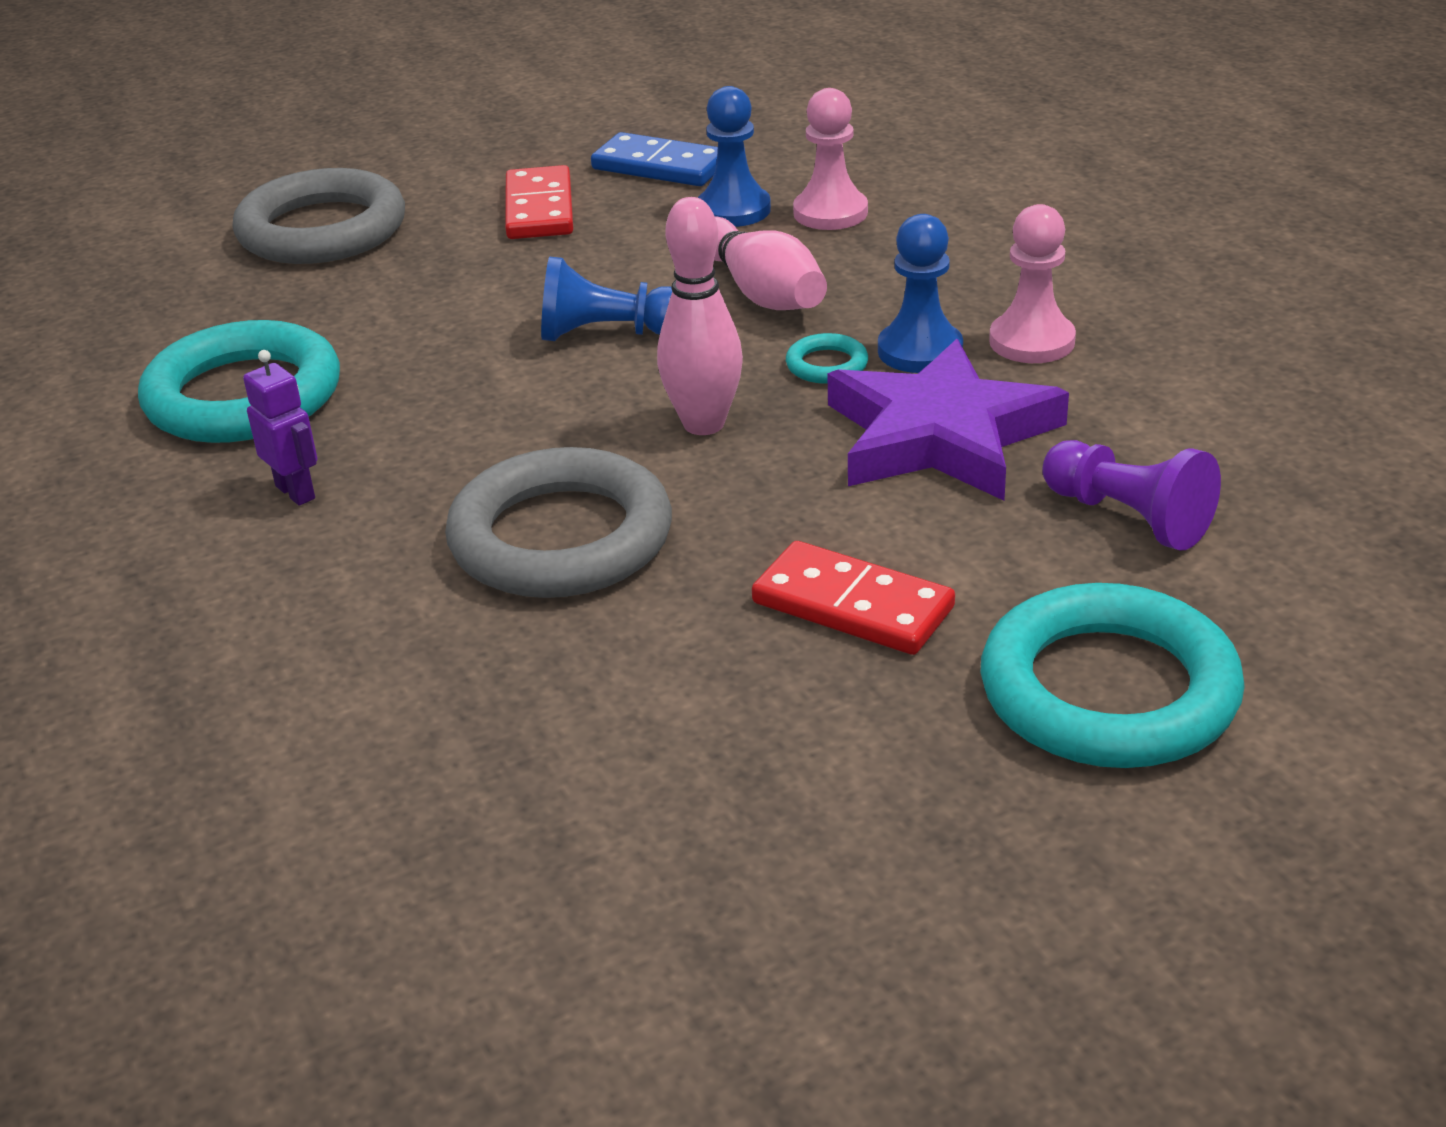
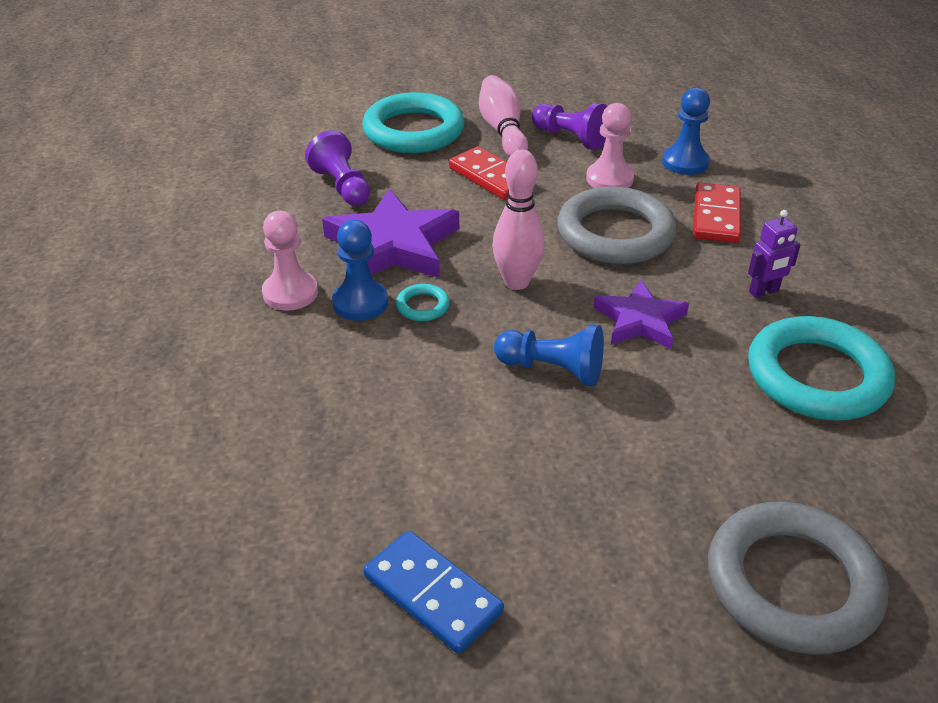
camera: 165 degrees left, 5 degrees up
purple robot [243,350,317,506] -> purple robot turned 90 degrees counterclockwise [748,210,801,298]
red domino [505,165,573,239] -> red domino moved to [693,183,741,243]
blue pawn [698,86,771,227] -> blue pawn moved to [662,87,710,175]
pink bowling pin [714,216,827,310] -> pink bowling pin moved to [479,75,528,157]
pink pawn [793,88,868,230] -> pink pawn moved to [586,103,634,188]
none -> purple pawn [532,103,607,150]
none -> purple star [593,280,689,349]

